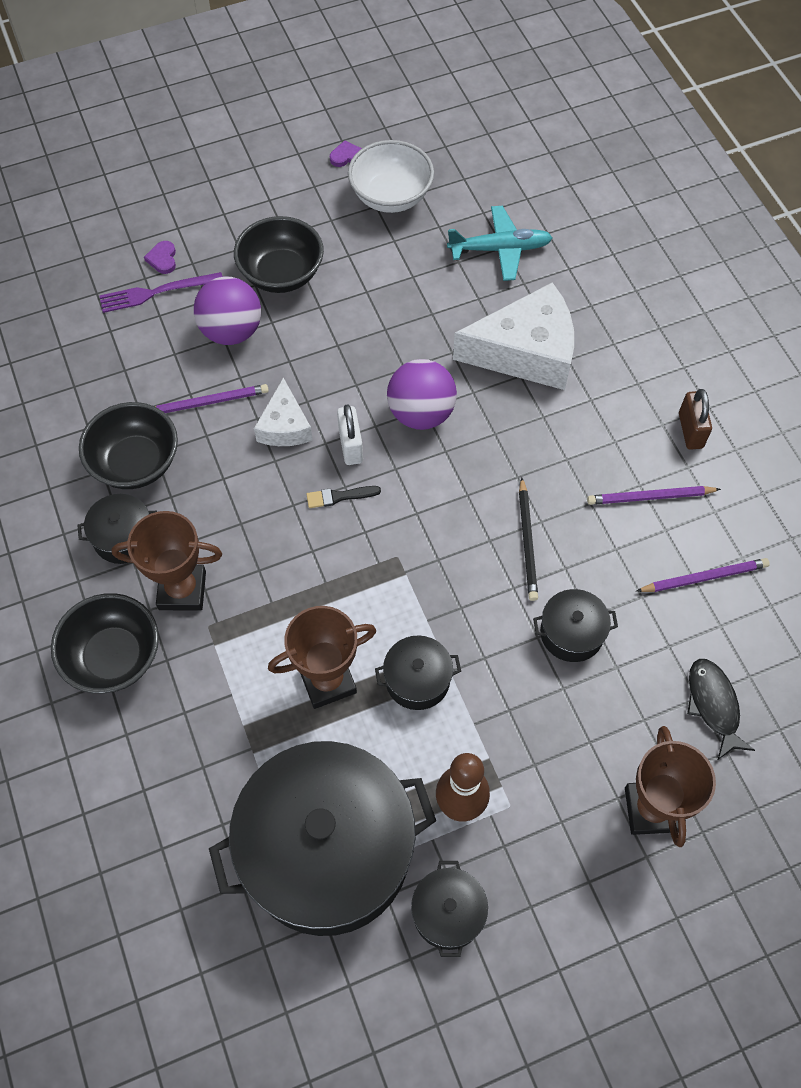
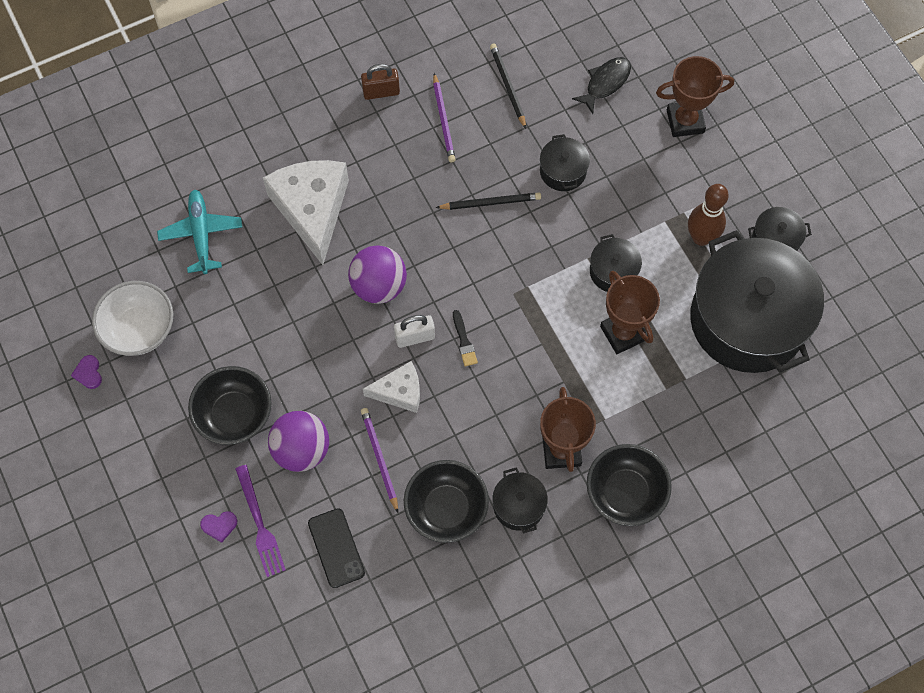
camera: 95 degrees left, 5 degrees up
purple pencil [636,558,770,592] -> black pencil [490,44,526,129]
black fish [687,659,755,760] -> black fish turned 150 degrees clockwise [572,57,631,114]
none -> black phone [308,508,365,588]

